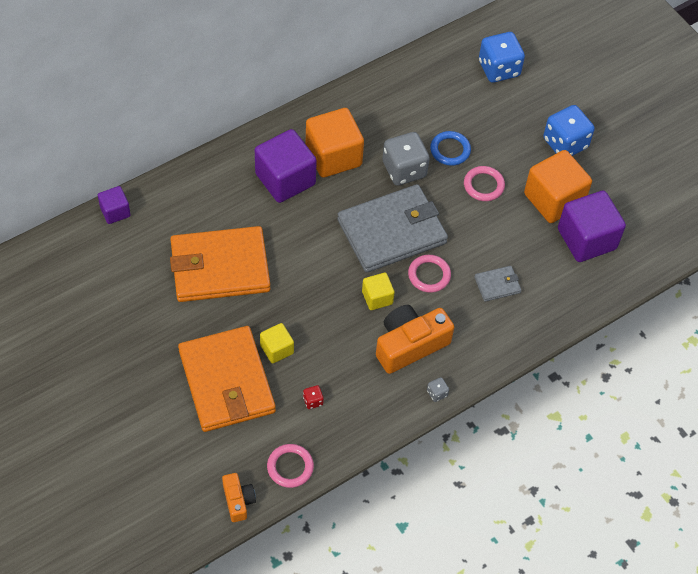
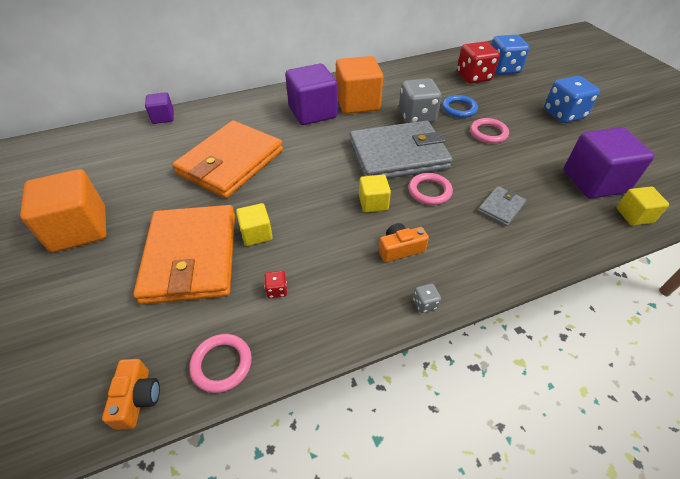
camera: 15 degrees right, 10 degrees down
orange wallet [170,226,271,302] -> orange wallet turned 60 degrees counterclockwise [172,120,283,198]
orange camera [376,305,454,374] -> orange camera [379,223,429,262], size x0.54
grey wallet [474,266,521,302] -> grey wallet turned 45 degrees counterclockwise [478,186,526,226]
orange cube [524,150,592,223] -> orange cube moved to [20,169,107,252]
none -> red dice [457,42,500,84]
none -> yellow cube [616,186,669,226]

